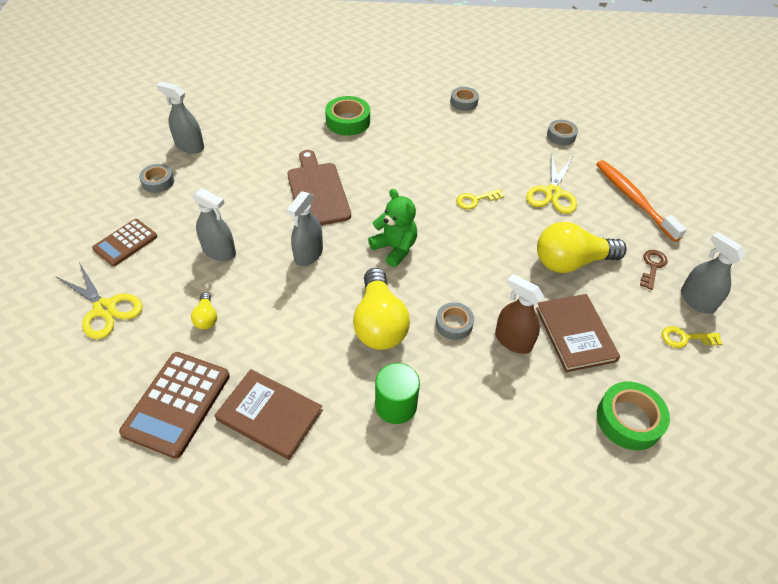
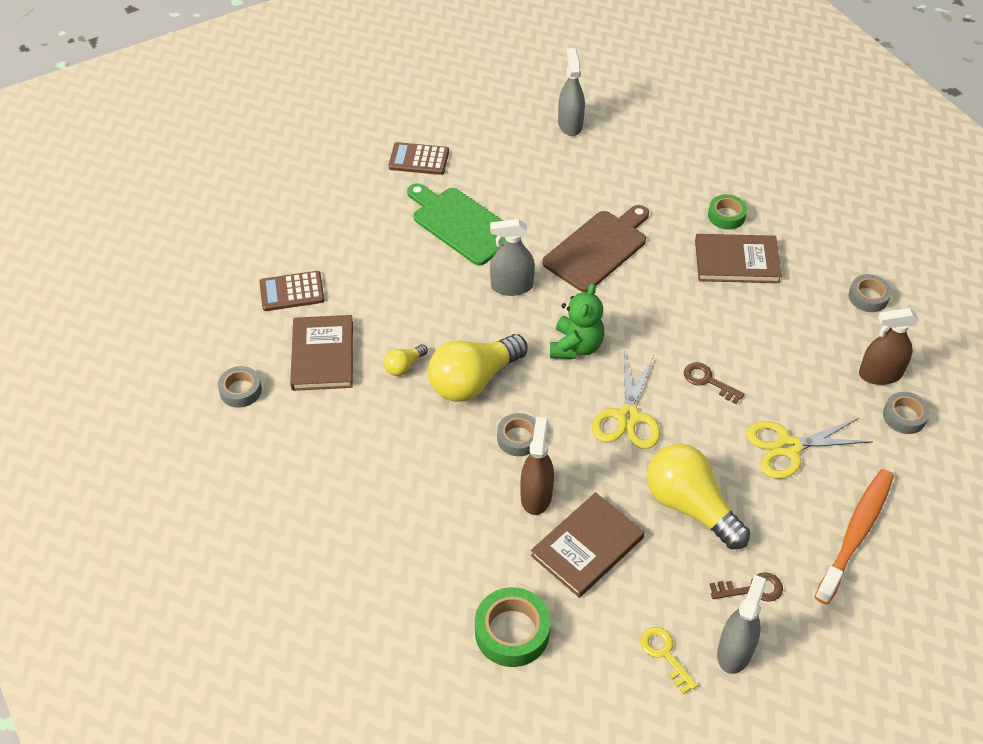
camera: 60 degrees right, 0 degrees up
yellow scissors [55,262,143,339] -> yellow scissors moved to [592,353,660,449]
brown calculator [119,352,230,459] -> brown calculator [259,271,325,311], size x0.64
grey tape [139,164,174,193] -> grey tape moved to [218,366,262,408]
yellow light bulb [191,293,217,330] -> yellow light bulb moved to [384,344,428,376]
grey spray bottle [192,188,236,261] -> green cutting board [407,183,505,265]
green tape [325,96,370,136] -> green tape [708,194,747,230], size x0.64
green cylinder [375,363,420,424] -> none
yellow key [456,189,504,209] -> brown key [684,362,745,404]
none -> brown book [695,234,782,283]
none -> brown spray bottle [859,308,919,385]

